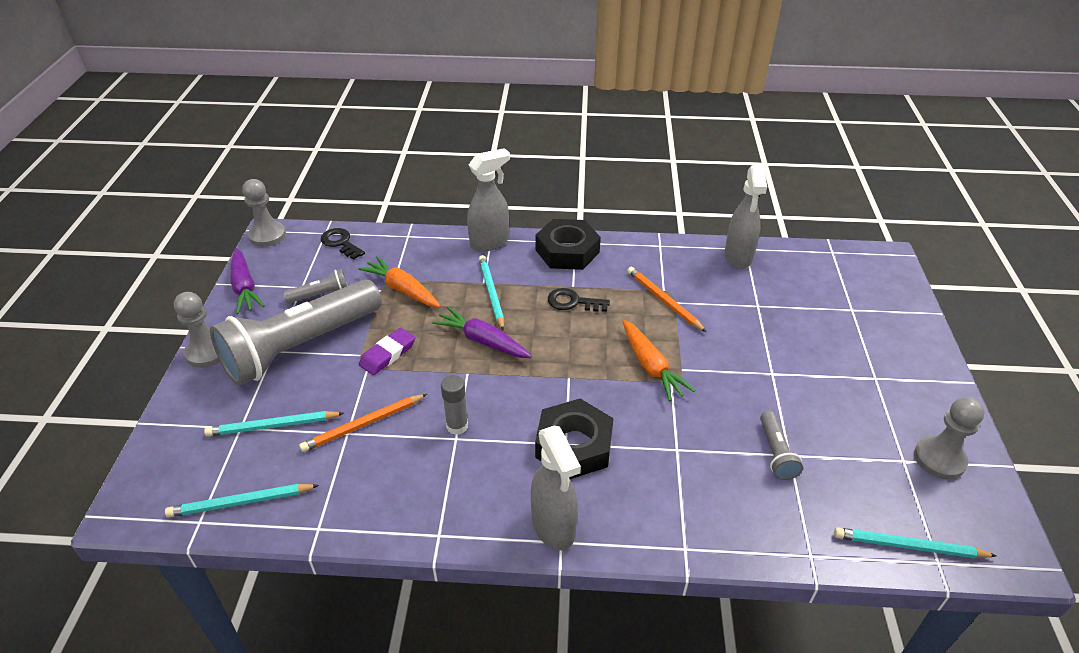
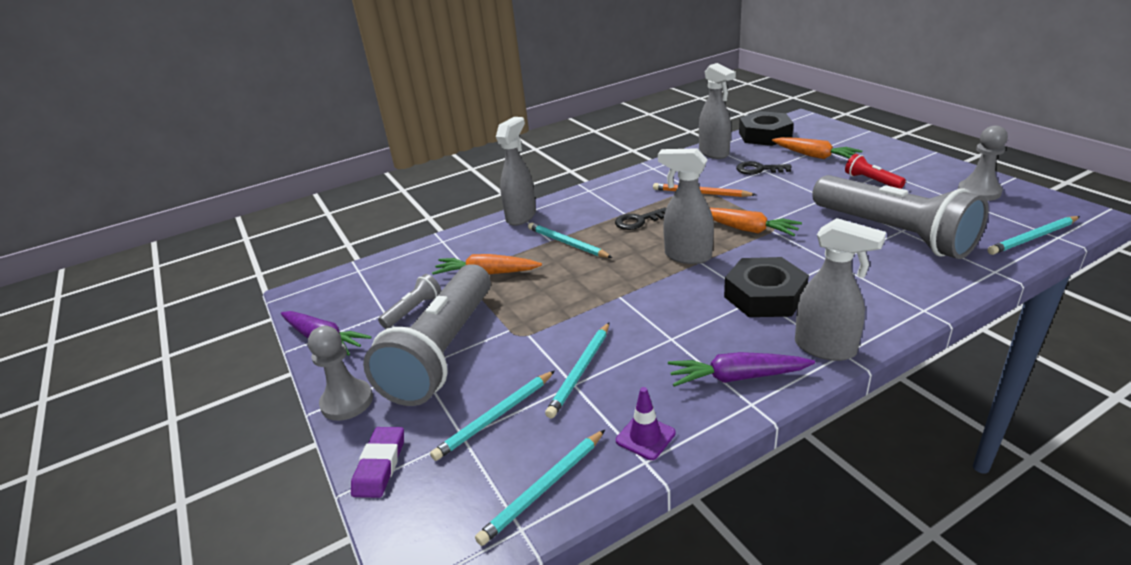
camera: 30 degrees left, 10 degrees down
grey pawn [242,179,286,247] -> none
orange pencil [299,394,427,452] -> turquoise pencil [545,323,609,418]
black key [321,228,365,260] -> black key moved to [736,161,792,175]
purple eraser [359,328,415,375] -> purple eraser moved to [351,427,404,498]
purple carrot [432,307,532,358] -> purple carrot moved to [668,352,815,387]
grey glue stick [441,375,468,435] -> none
black nut [535,219,601,270] -> black nut moved to [739,111,794,146]
grey flashlight [760,411,803,480] -> grey flashlight [812,175,988,259], size x2.46
none -> purple traffic cone [616,387,676,460]
none -> grey spray bottle [658,148,714,264]
none -> orange carrot [772,137,862,159]
none -> red flashlight [845,154,906,189]

